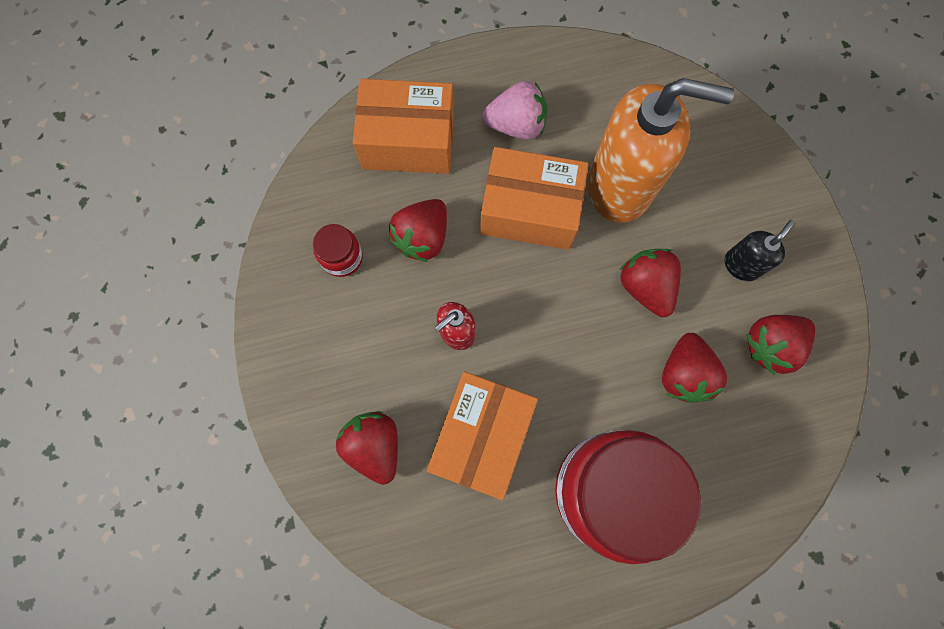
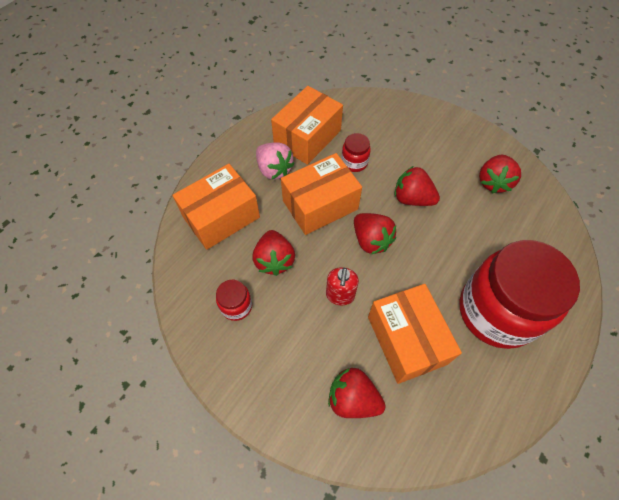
camera: 40 degrees left, 15 degrees down
pink strawberry [482,81,547,140] -> pink strawberry turned 90 degrees clockwise [256,142,295,180]
orange soap dispenser [588,78,734,223] -> red jar [341,133,371,172]
red strawberry [662,333,727,403] -> red strawberry moved to [354,213,396,254]
black soap dispenser [725,220,795,281] -> none
none -> orange box [271,86,343,165]

